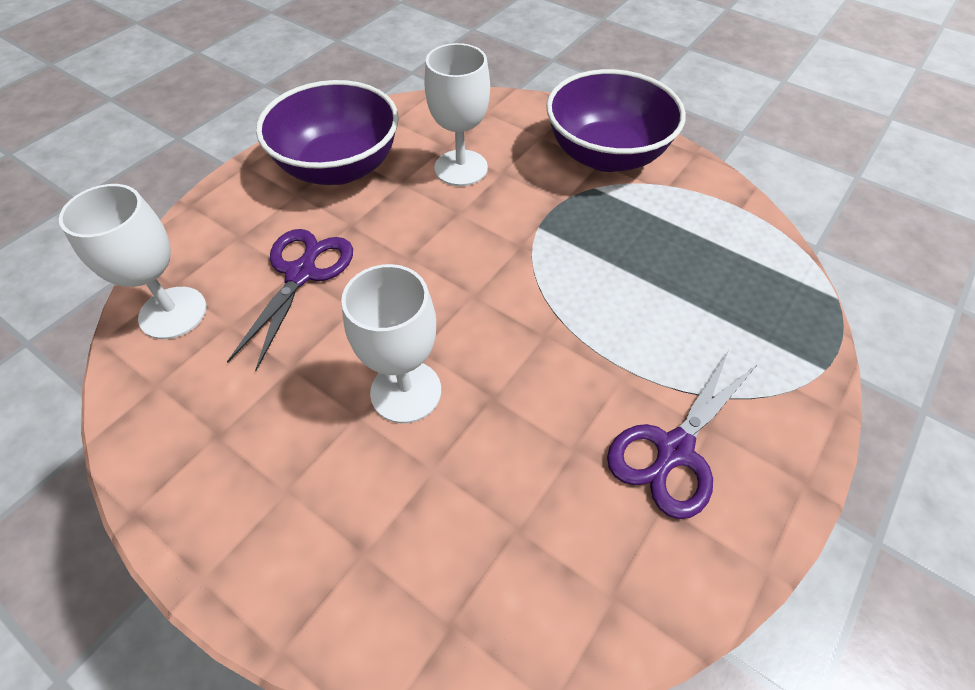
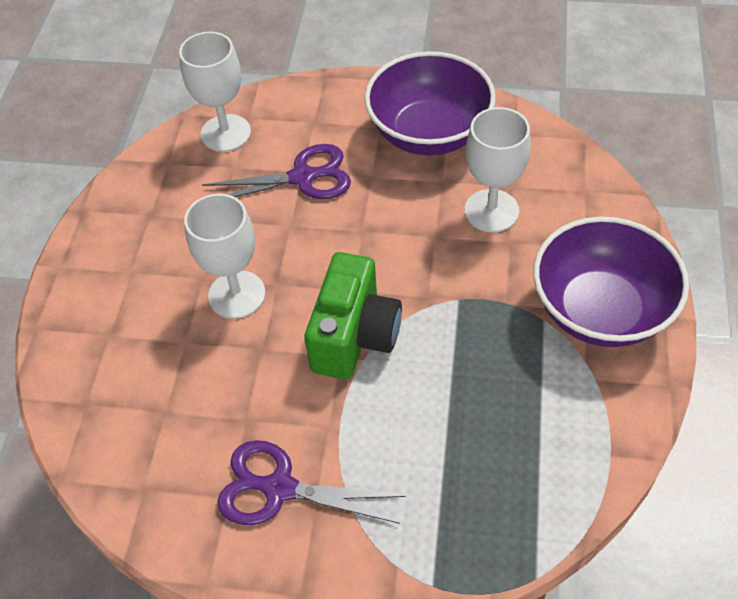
camera: 65 degrees right, 0 degrees up
none -> green camera [305,252,402,380]

